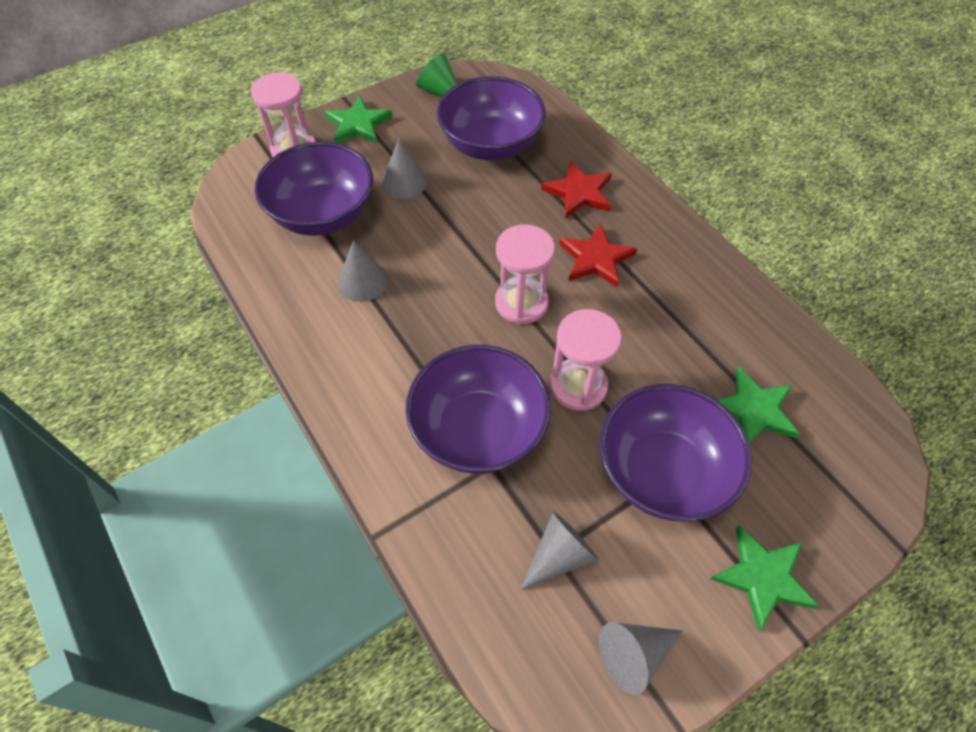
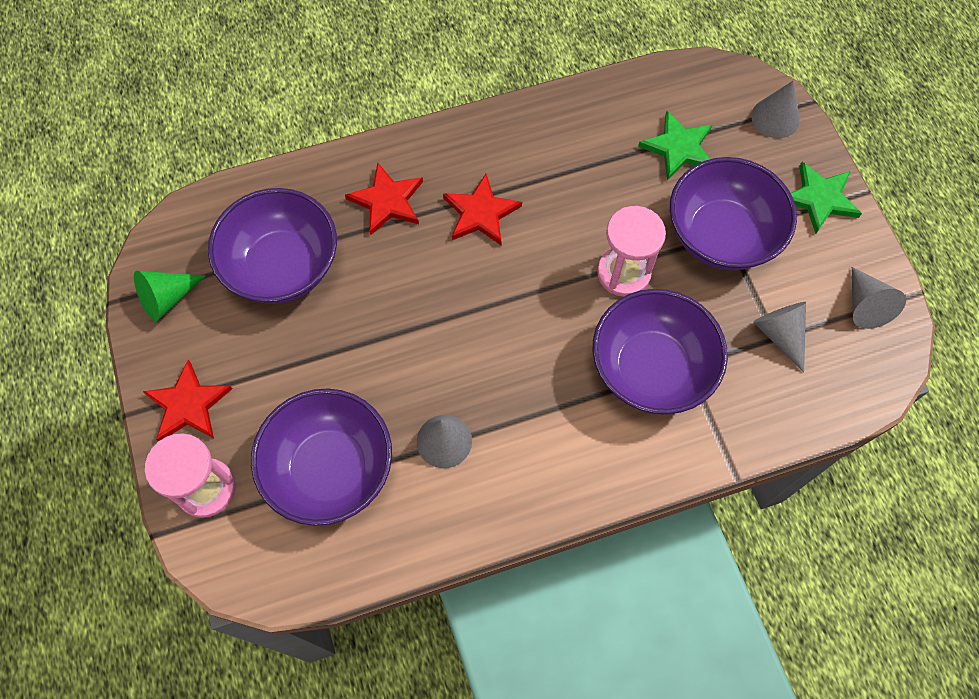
camera: 75 degrees left, 10 degrees up
green star [324,96,393,144] -> red star [143,360,232,441]
grey cone [382,139,427,199] -> grey cone moved to [751,81,800,138]
pink hourglass [495,225,555,324] -> none

